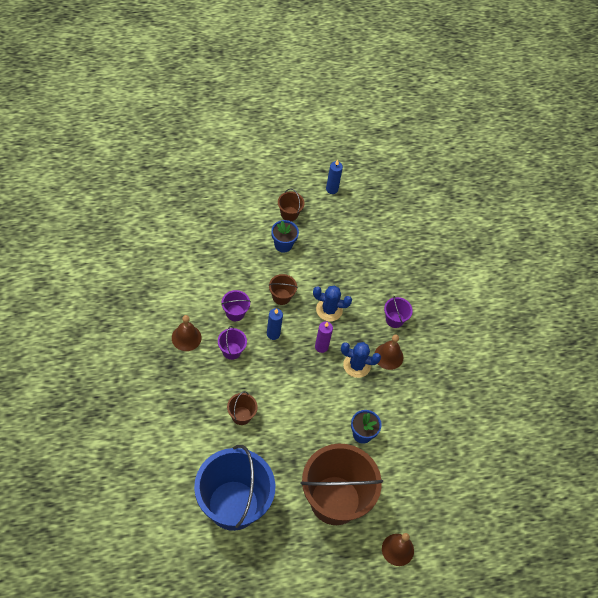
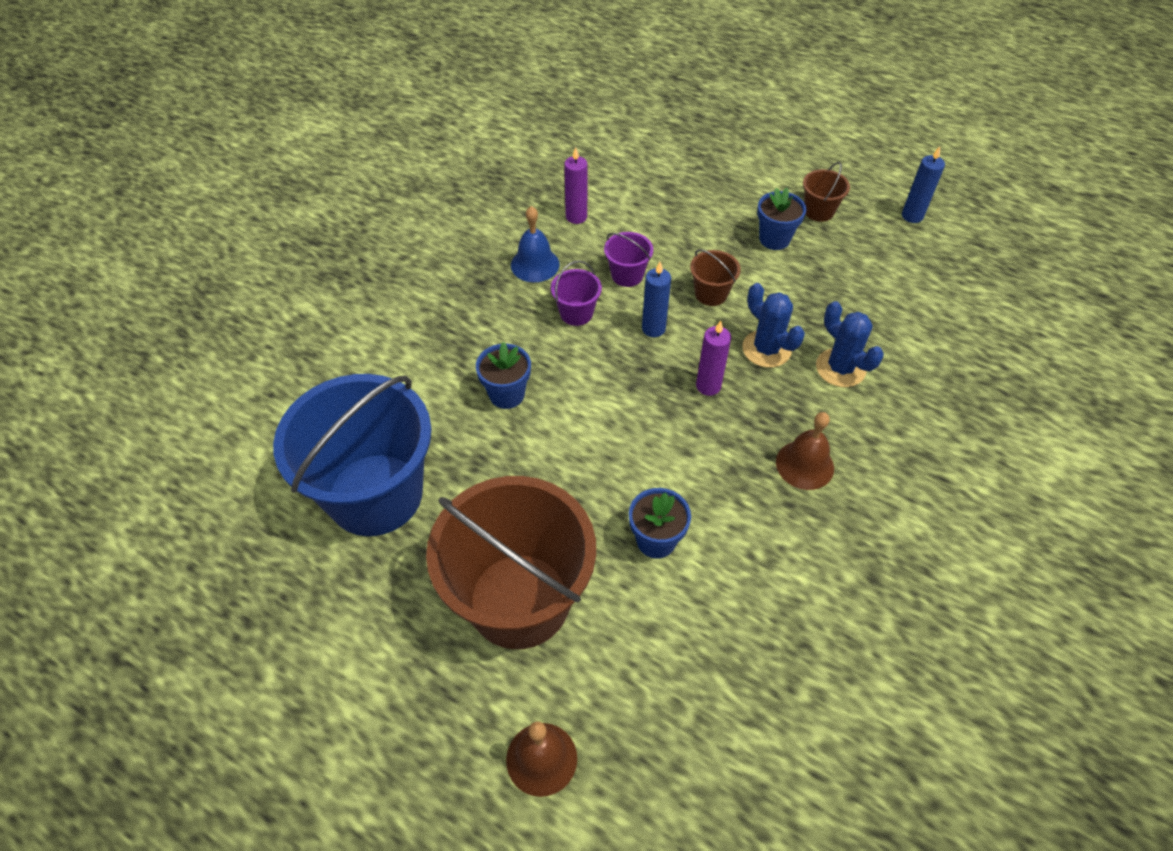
camera: 50 degrees right, 5 degrees down
brown bell [172,315,202,351] -> blue bell [511,206,559,282]
brown bucket [227,391,258,425] -> blue flower pot [476,342,531,409]
blue cactus [341,342,381,378] -> blue cactus moved to [816,301,884,387]
purple bucket [384,296,413,328] -> none
none -> purple candle [564,147,587,224]

